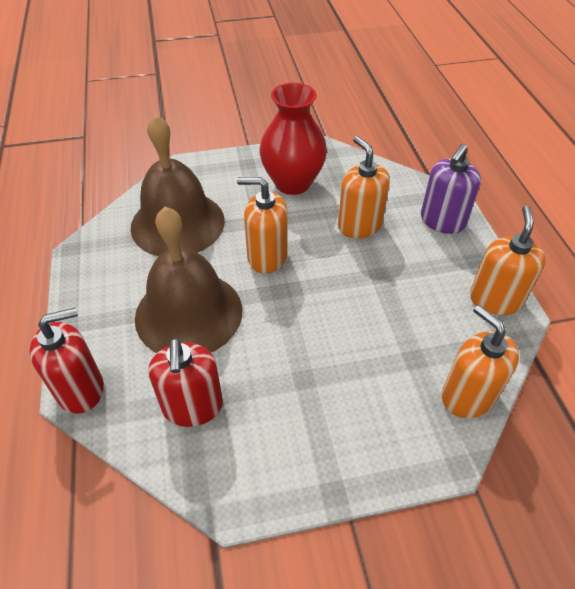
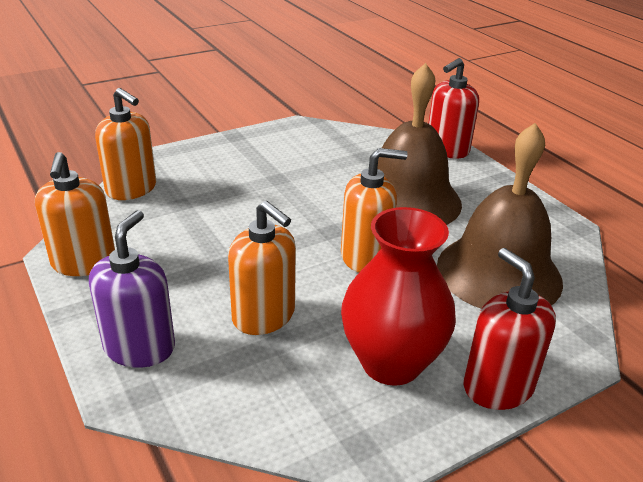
camera: 160 degrees right, 15 degrees down
red soap dispenser [148,338,223,427] -> red soap dispenser moved to [463,248,556,410]

